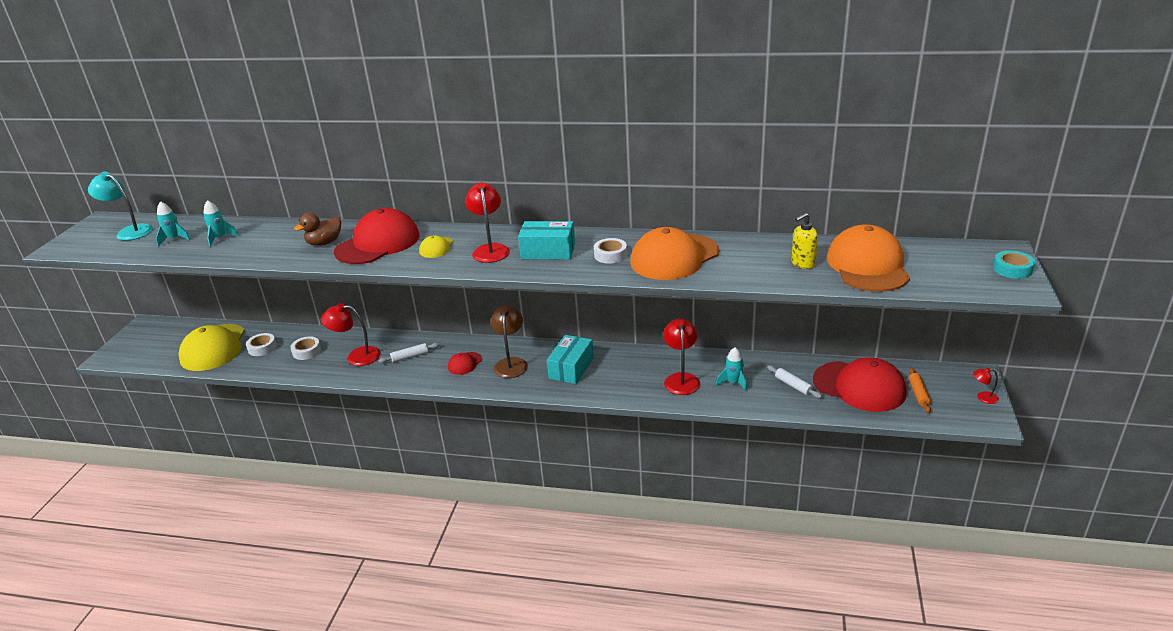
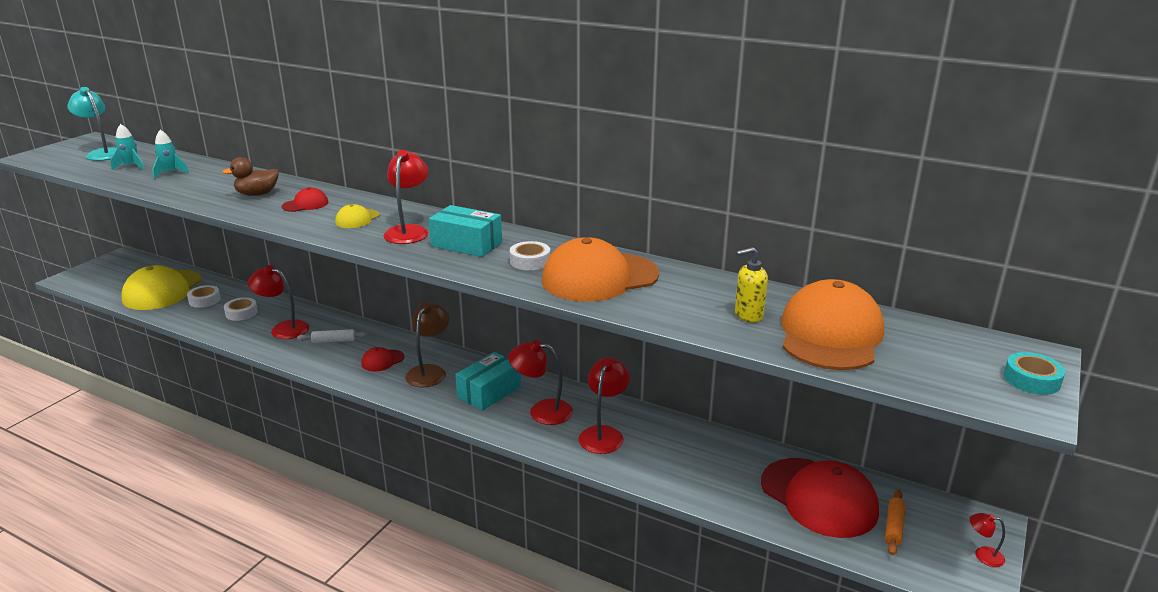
camera: 15 degrees right, 5 degrees down
red cap [334,208,420,264] -> red cap [282,187,328,212], size x0.45
turquoise rocket [716,347,748,392] -> none
white rolling pin [767,365,822,399] -> none
none -> red lamp [508,340,573,425]

